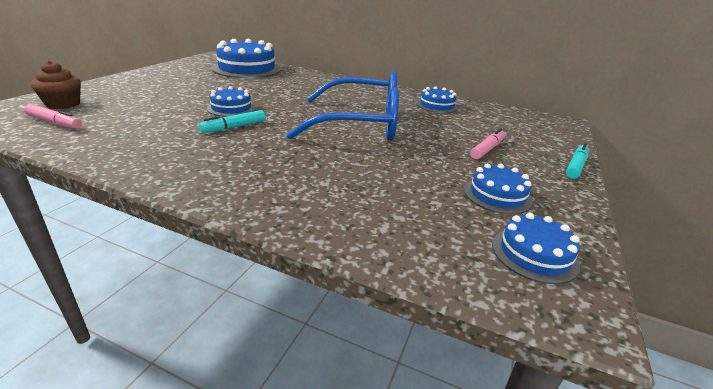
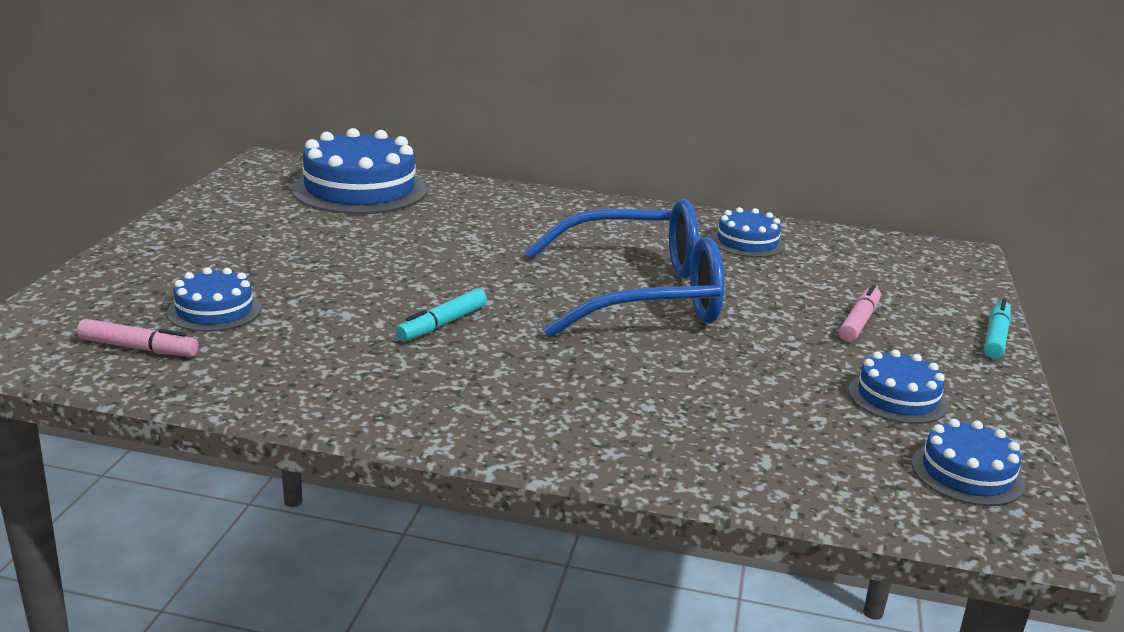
camera: 10 degrees left, 5 degrees down
brown cupcake [31,61,81,109] -> none
blue cake [207,86,256,117] -> blue cake moved to [167,268,262,332]

